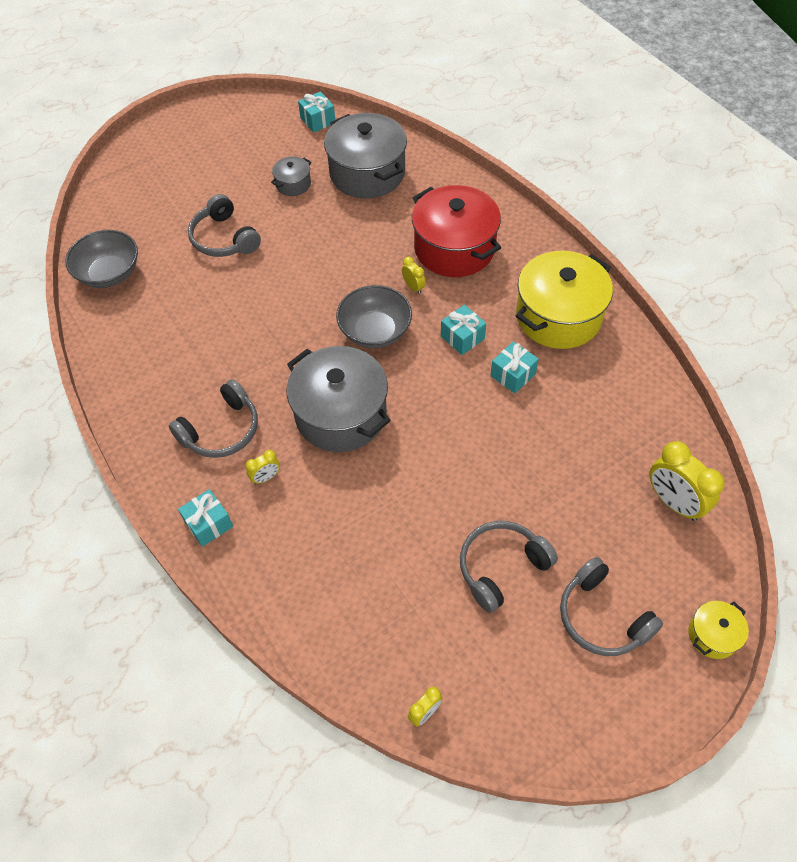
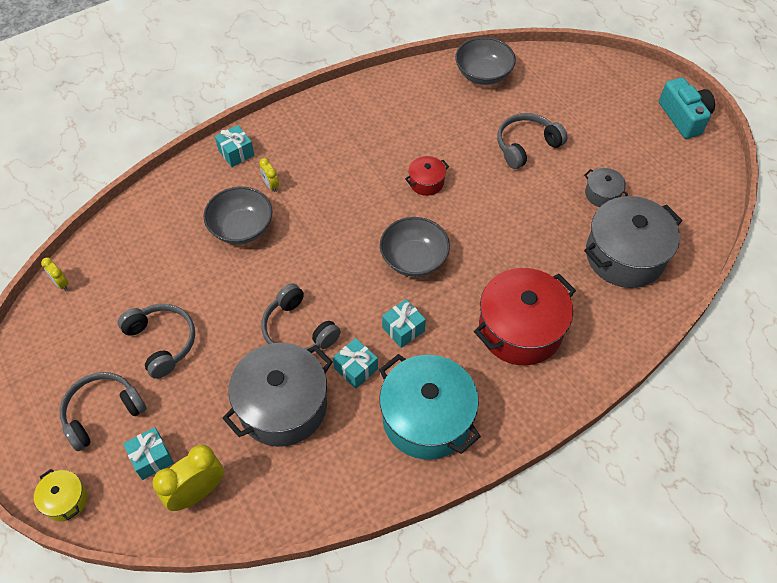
camera: 90 degrees right, 0 degrees up
grey headphones [169,379,258,458] -> grey headphones moved to [262,283,341,353]
grey pot [286,346,391,452] -> grey pot moved to [222,343,332,447]
turquoise gift [298,91,335,133] -> turquoise gift moved to [123,427,174,480]
yellow clock [402,257,426,294] -> none
yellow pot [516,251,613,349] -> turquoise pot [379,354,481,460]
none -> grey bowl [204,187,272,244]
none -> red pot [405,156,449,196]
none -> turquoise camera [659,77,715,139]

